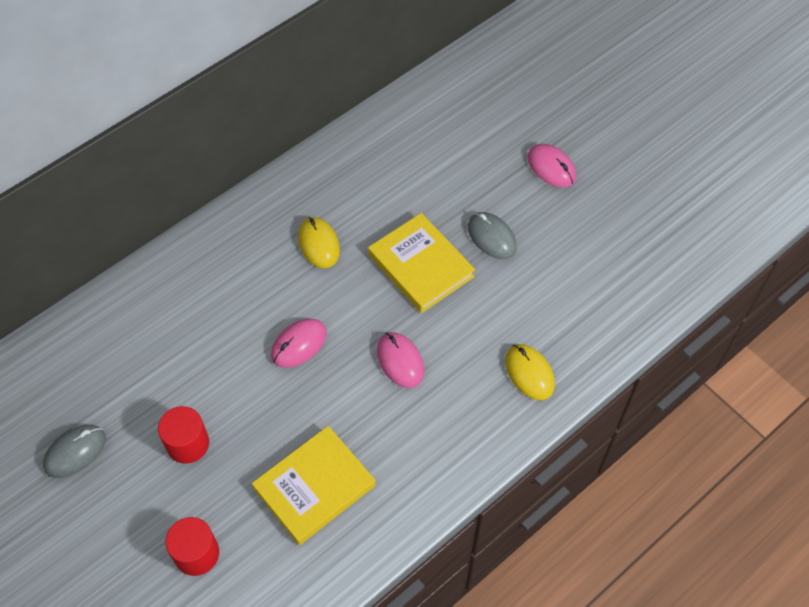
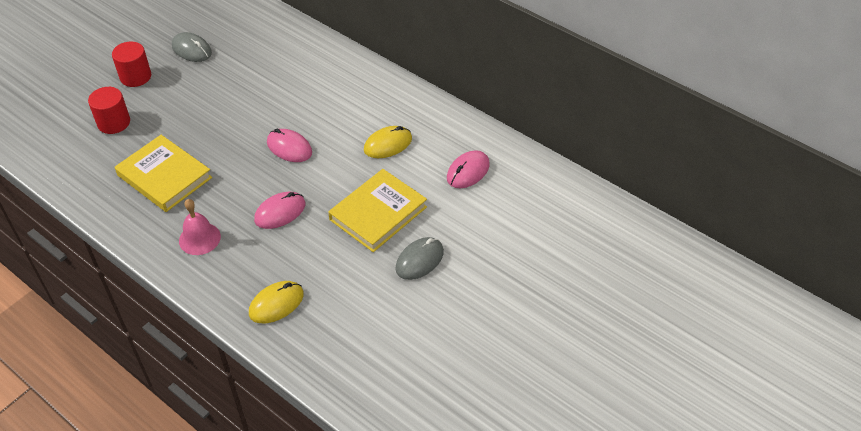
camera: 80 degrees right, 10 degrees down
red cylinder [158,406,209,464] -> red cylinder moved to [112,41,151,87]
pink mouse [527,144,576,187] -> pink mouse moved to [447,150,490,188]
none -> pink bell [179,199,221,255]

